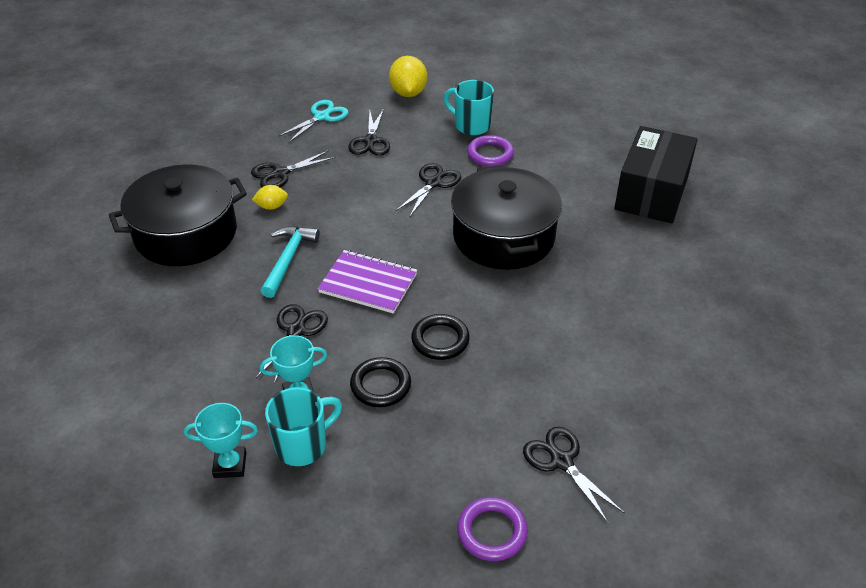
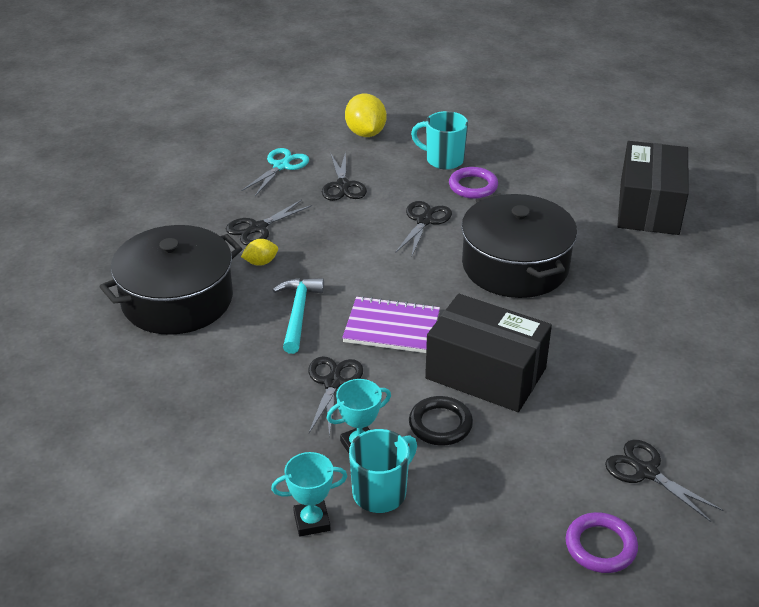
camera: 10 degrees left, 5 degrees down
black ring [411,314,470,360] -> black box [425,294,552,412]

